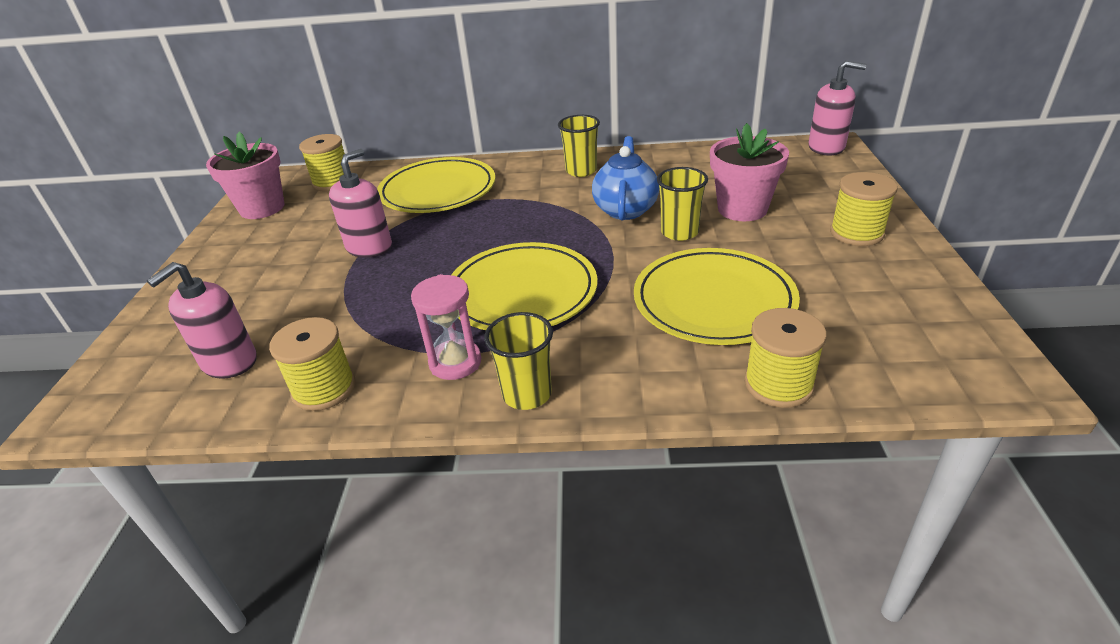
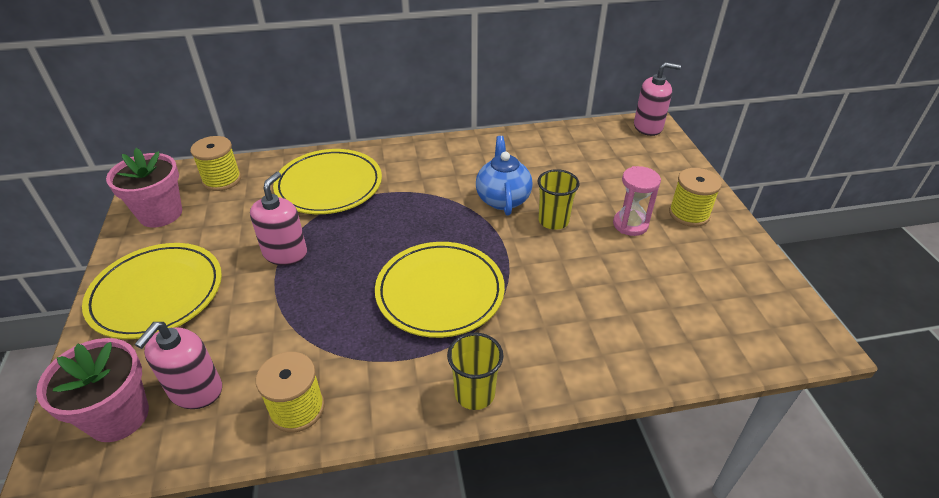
camera: 15 degrees left, 5 degrees up
pink hourglass [411,274,481,380] -> pink hourglass moved to [613,166,661,236]
yellow cup [558,115,600,177] -> none
yellow plate [634,248,800,345] -> yellow plate moved to [82,243,222,339]
pink flower pot [710,123,789,221] -> pink flower pot moved to [36,338,149,442]
yellow spool [744,308,827,408] -> none

